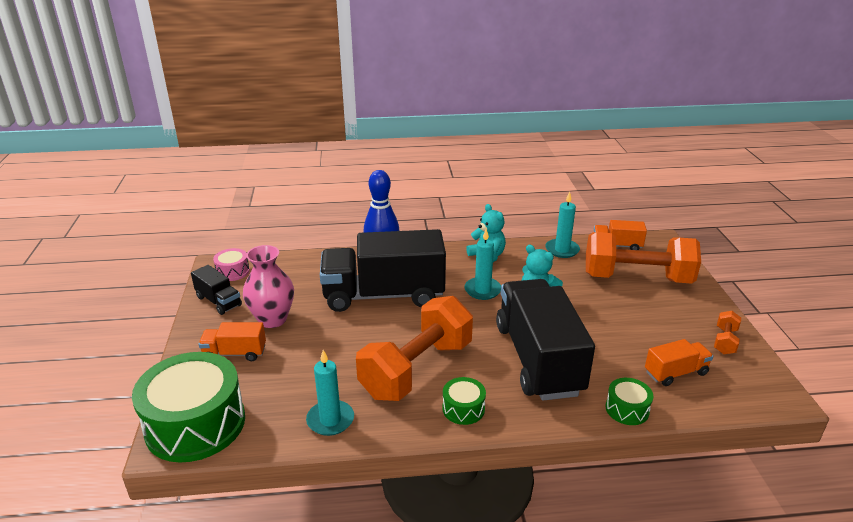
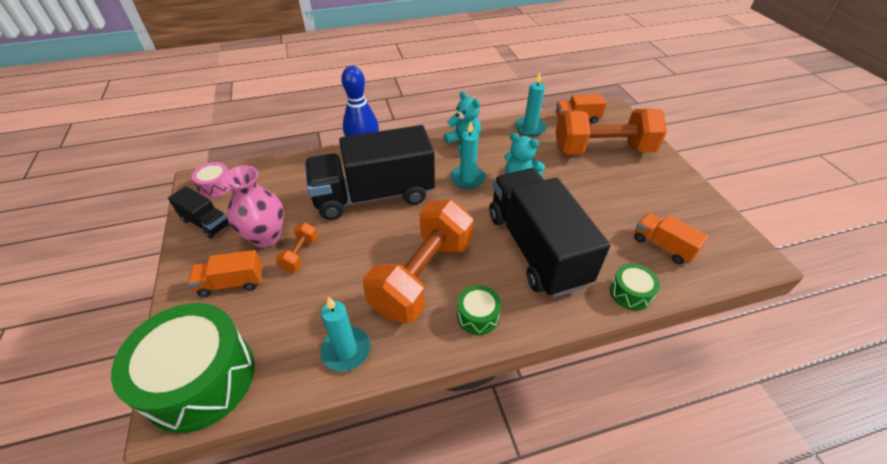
camera: 10 degrees left, 15 degrees up
orange truck [645,339,713,386] -> orange truck turned 105 degrees counterclockwise [634,213,709,264]
orange dumbbell [714,311,741,354] -> orange dumbbell moved to [276,223,318,272]

